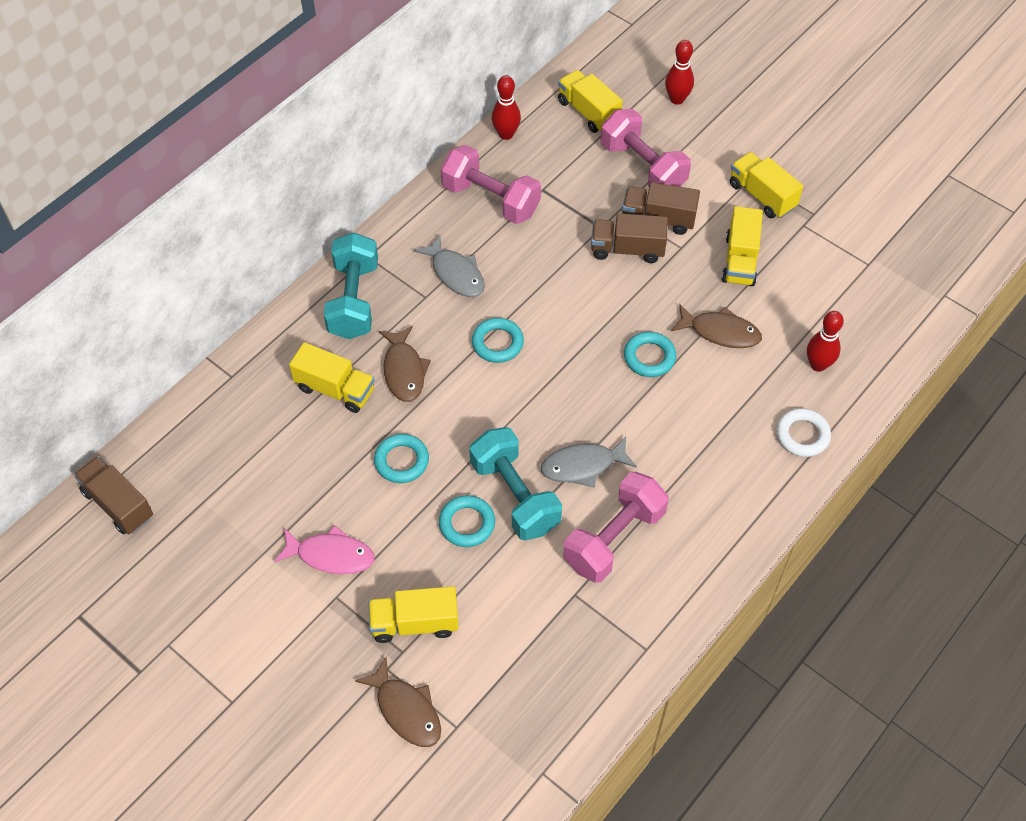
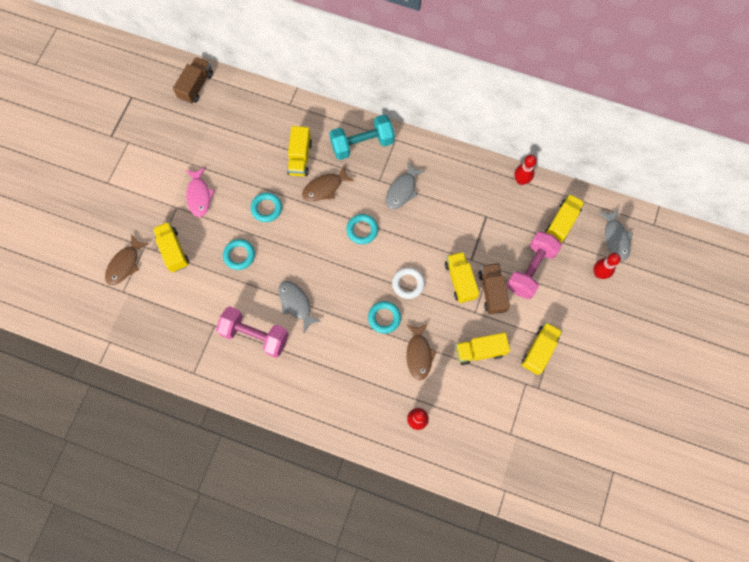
camera: 70 degrees right, 15 degrees up
pink dumbbell [441,145,541,224] -> none
turquoise dumbbell [469,427,562,540] -> none
brown truck [591,213,668,263] -> yellow truck [445,251,479,303]
white ring [776,408,831,457] -> white ring moved to [392,267,425,299]
none -> grey fish [599,209,633,261]

